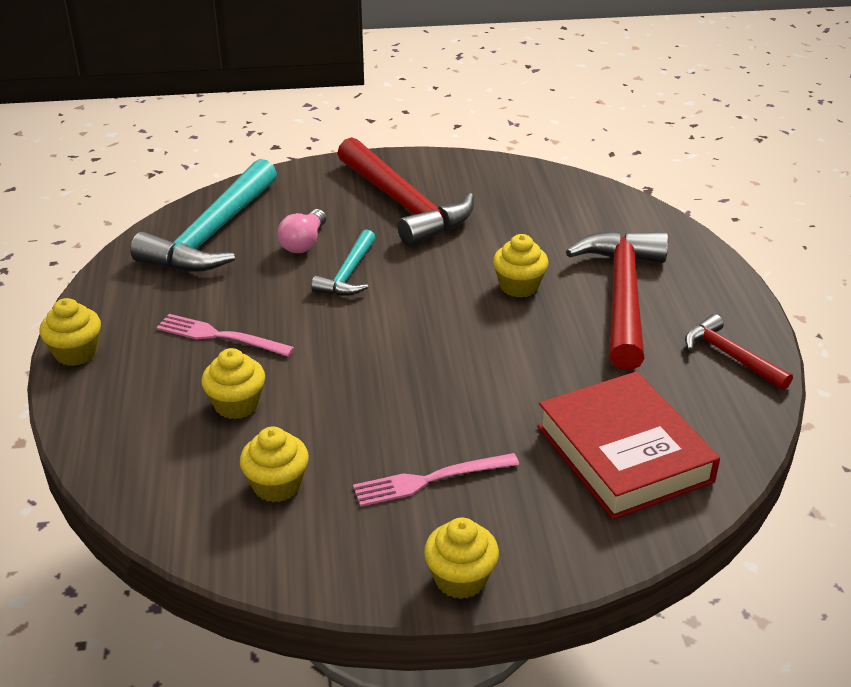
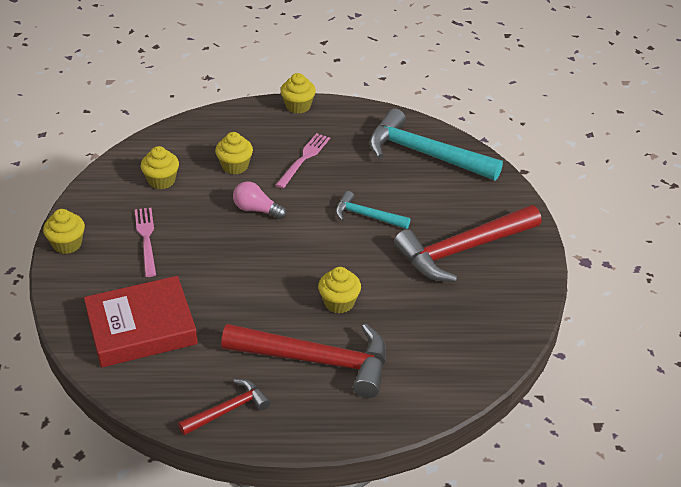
camera: 95 degrees right, 5 degrees up
pink light bulb [277,209,326,253] -> pink light bulb moved to [233,181,287,219]

